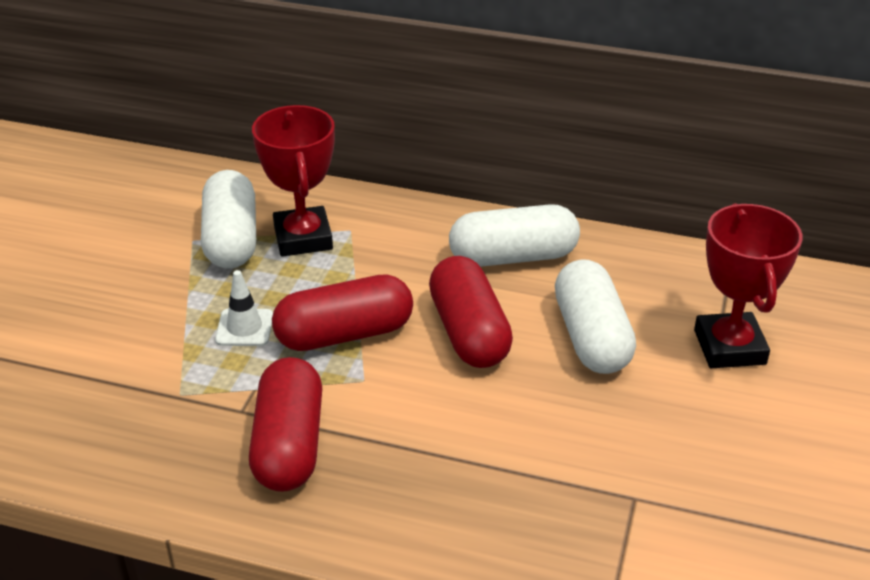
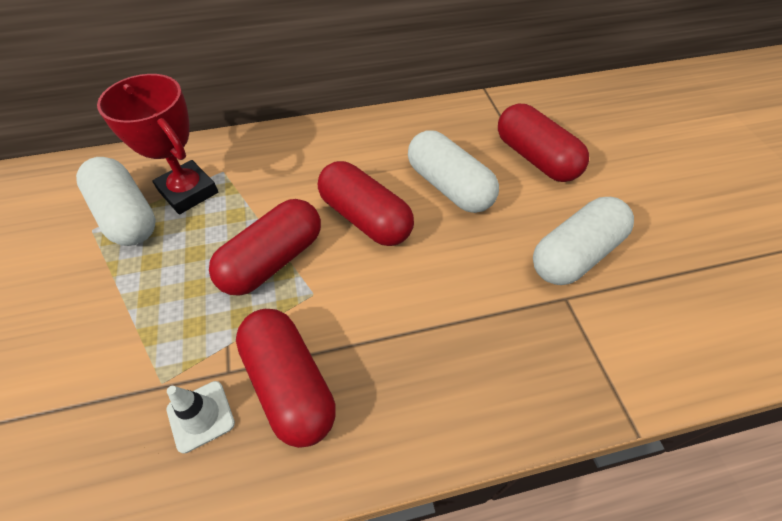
camera: 30 degrees left, 15 degrees up
white traffic cone [215,270,273,346] -> white traffic cone moved to [167,381,235,454]
white capsule [449,204,580,267] -> white capsule moved to [533,197,634,285]
red trophy [694,203,803,368] -> red capsule [498,104,589,182]

